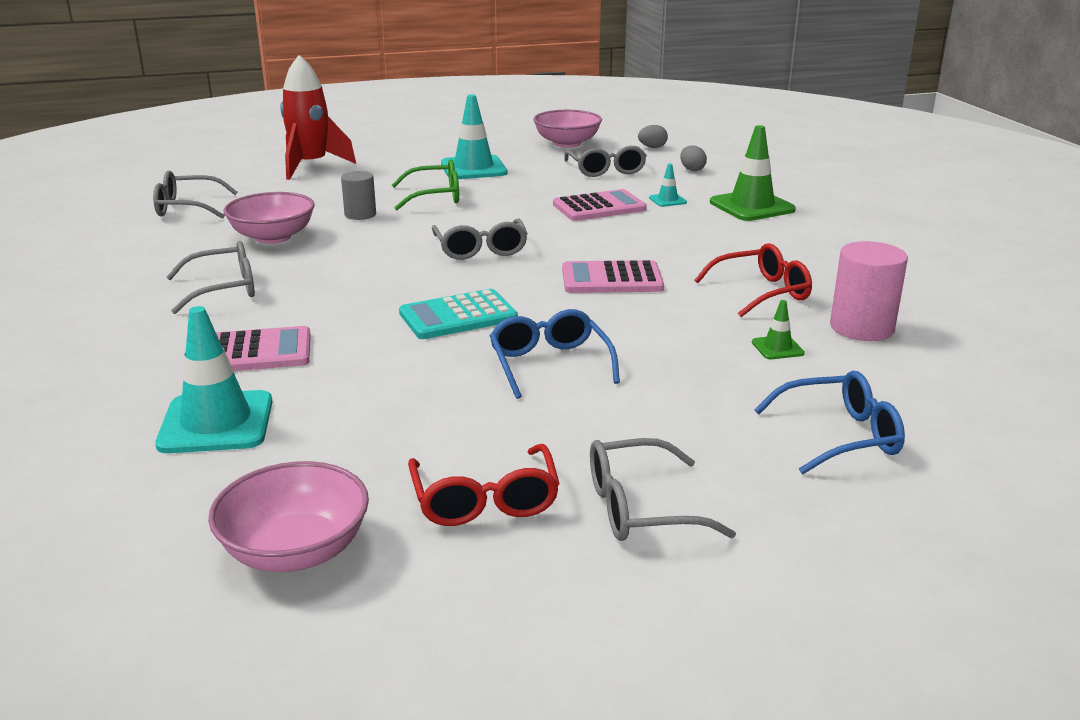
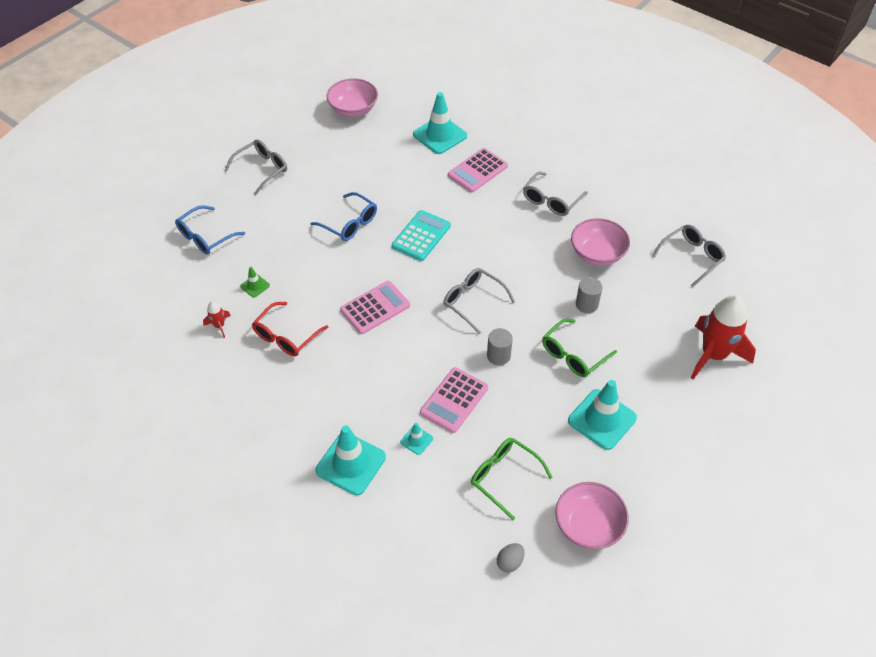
camera: 145 degrees right, 25 degrees up
red glasses [408,444,560,526] -> none
grey glasses [564,146,647,177] -> green glasses [471,438,552,520]
grey egg [680,145,707,171] -> none
green traffic cone [710,125,796,221] -> turquoise traffic cone [315,425,386,495]
pink cylinder [830,241,908,341] -> red rocket [203,301,231,338]
none -> grey cylinder [487,328,513,365]

